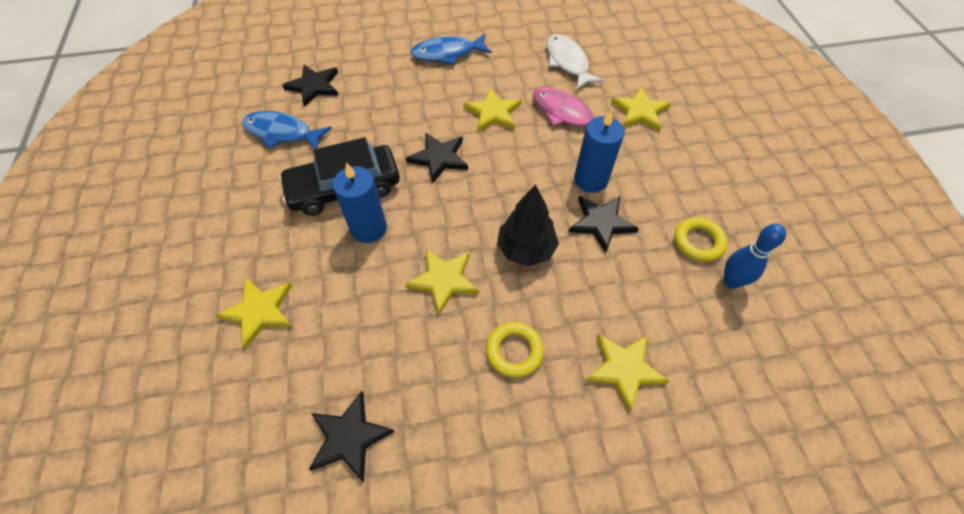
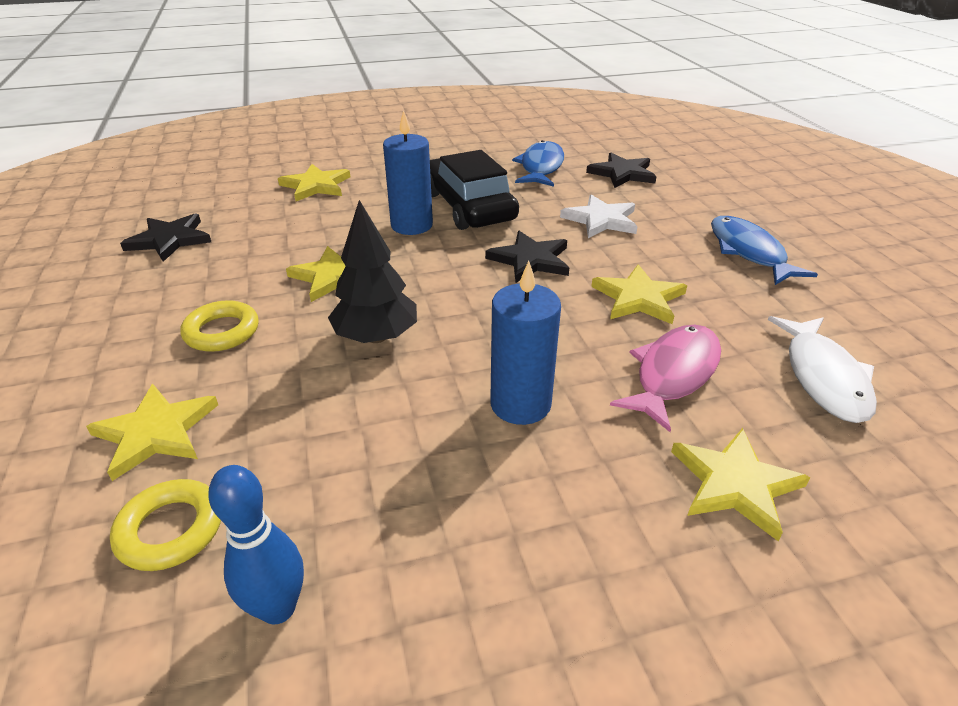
camera: 85 degrees right, 20 degrees down
white fish [547,34,604,89] -> white fish turned 120 degrees clockwise [768,316,877,423]
black star [569,196,639,253] -> none
yellow ring [674,217,728,262] -> yellow ring moved to [110,479,221,571]
none -> white star [560,194,638,238]

